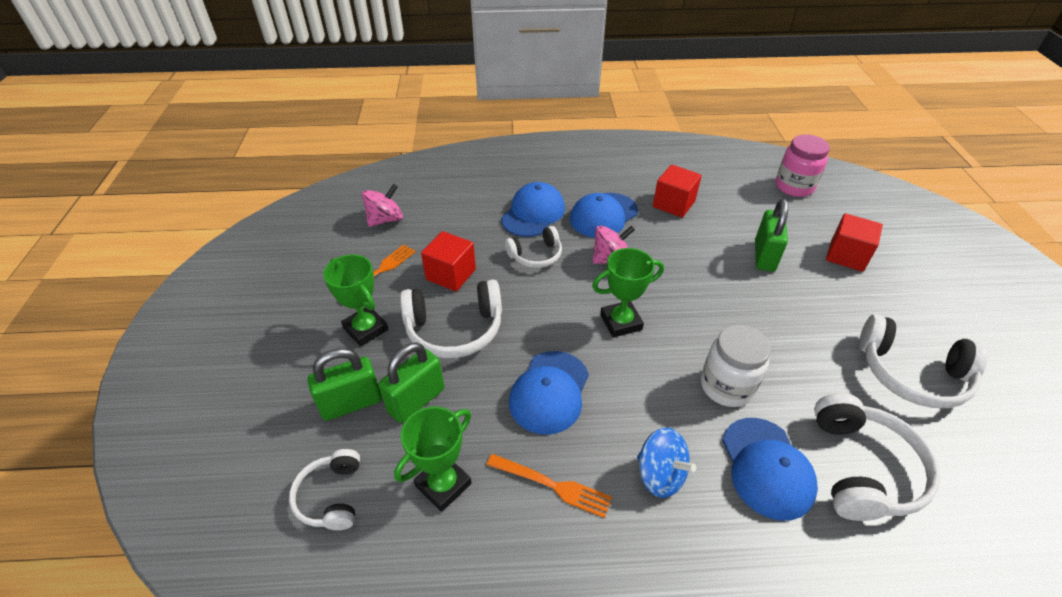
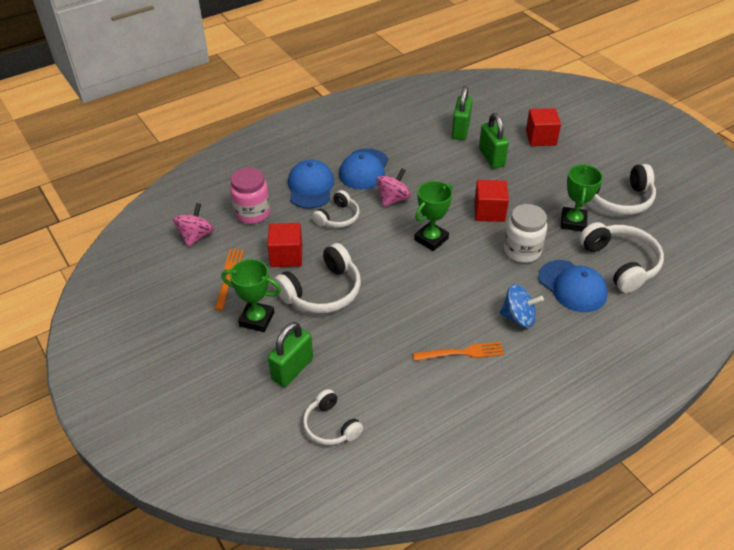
camera: 30 degrees left, 0 degrees up
green padlock [378,342,444,423] -> green padlock moved to [452,86,473,140]
green trophy [394,406,471,512] -> green trophy moved to [561,164,603,232]
blue cap [509,351,589,435] -> none
red cube [653,165,702,218] -> red cube moved to [474,180,509,222]
pink jar [776,134,830,197] -> pink jar moved to [230,168,270,224]

